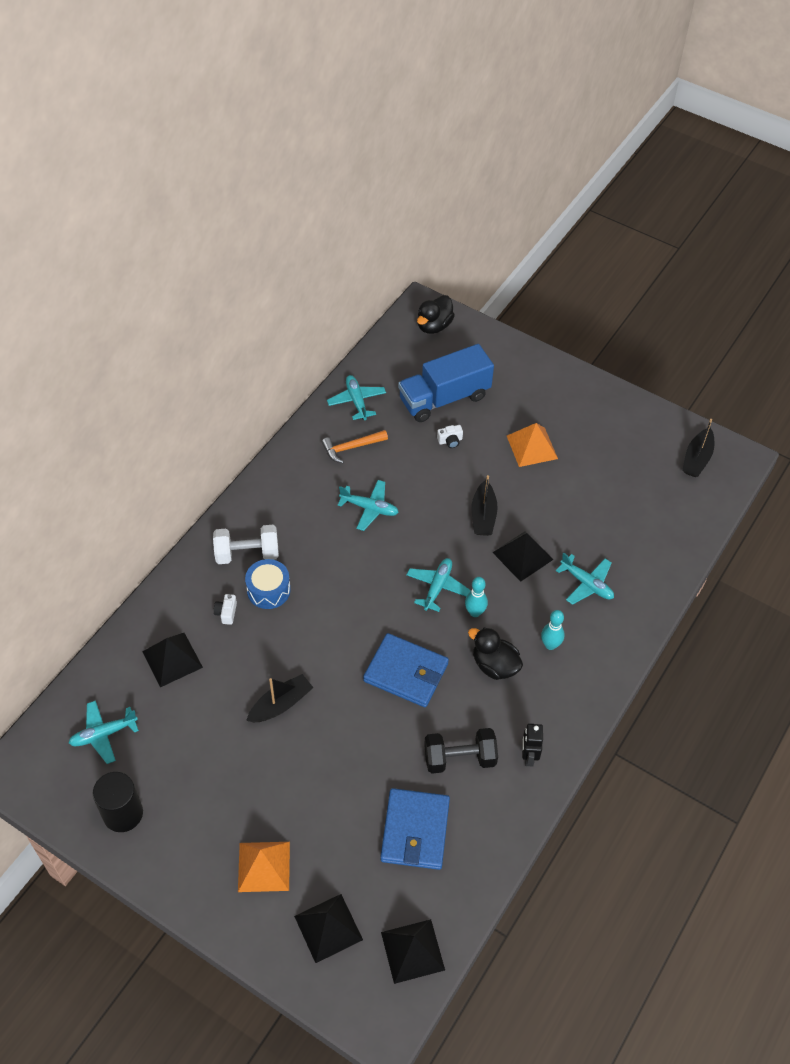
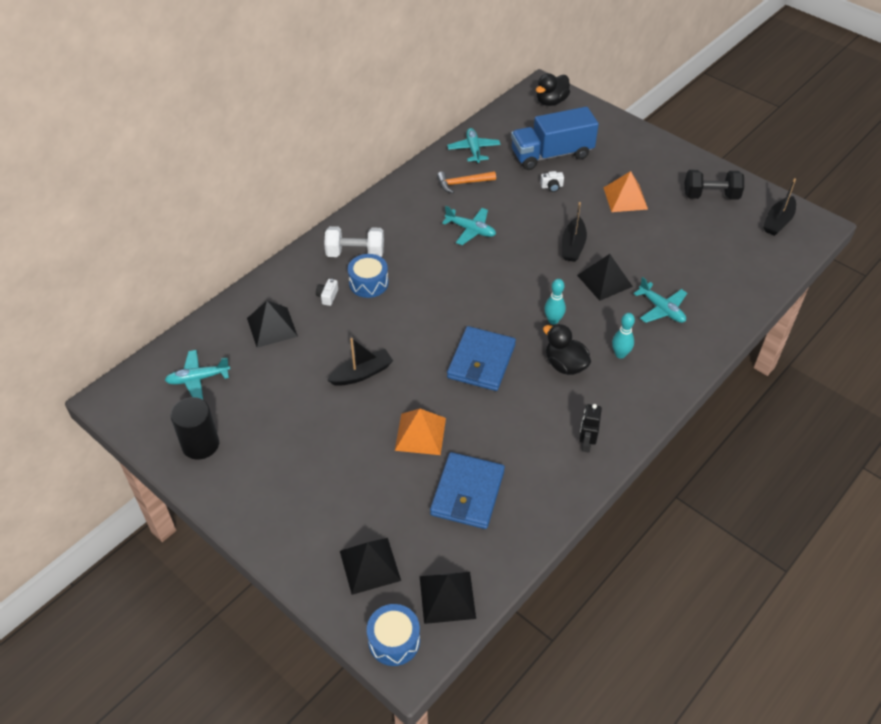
camera: 10 degrees right, 5 degrees down
orange pyramid [238,842,290,892] -> orange pyramid moved to [395,409,446,455]
blue wallet [363,633,449,707] -> blue wallet turned 75 degrees clockwise [447,326,516,391]
turquoise plane [406,558,471,612] -> none
black dumbbell [424,728,498,774] -> black dumbbell moved to [685,170,744,200]
none -> blue drum [367,604,420,666]

